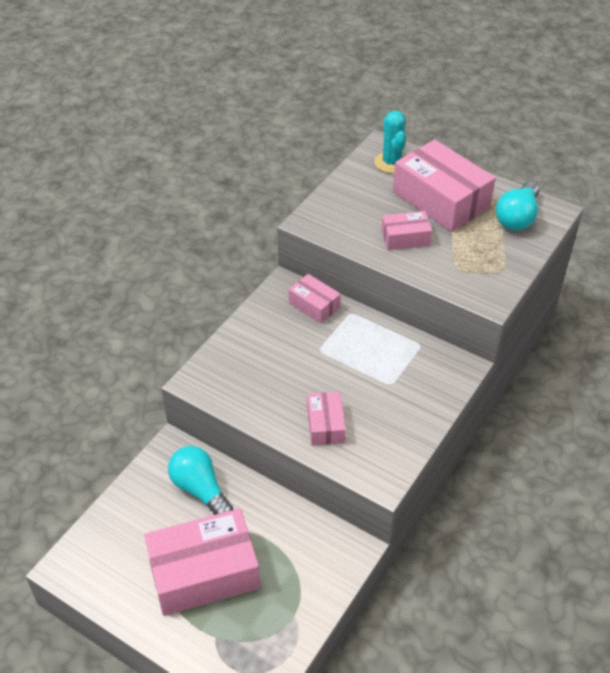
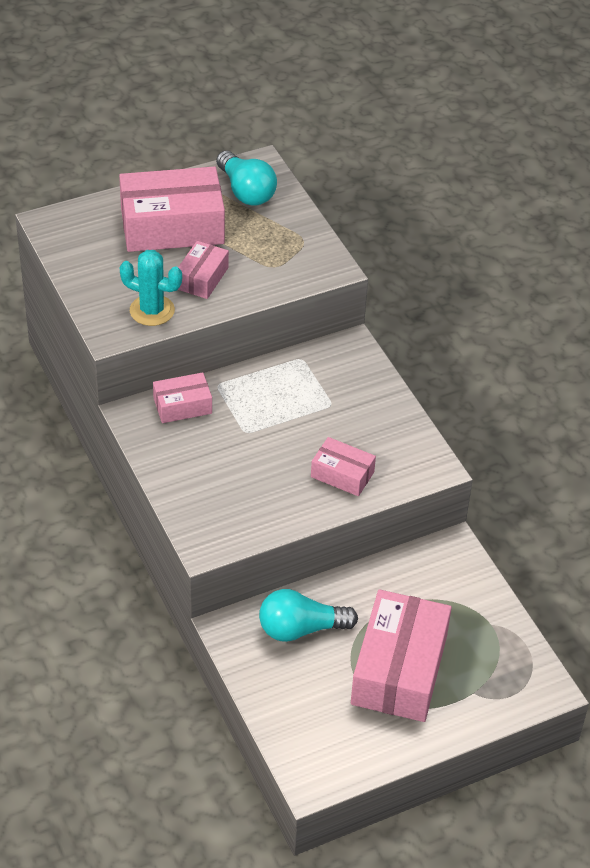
camera: 60 degrees left, 0 degrees up
turquoise cactus [374,111,406,173] -> turquoise cactus moved to [119,250,182,326]

